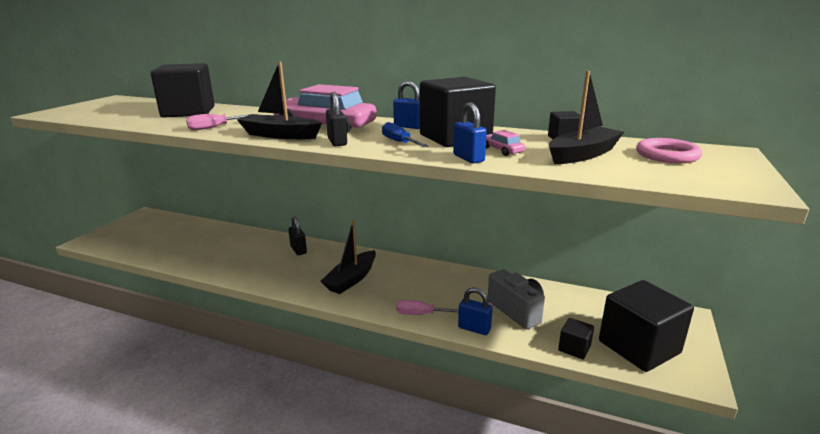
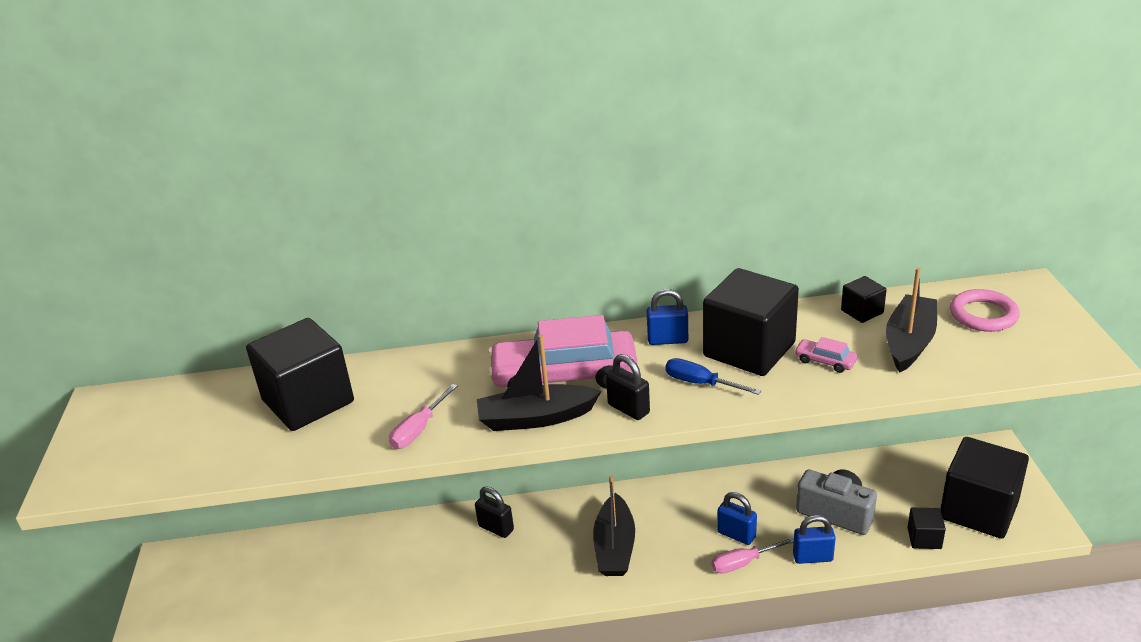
camera: 25 degrees left, 10 degrees up
blue padlock [453,102,487,163] -> blue padlock moved to [717,492,757,545]

